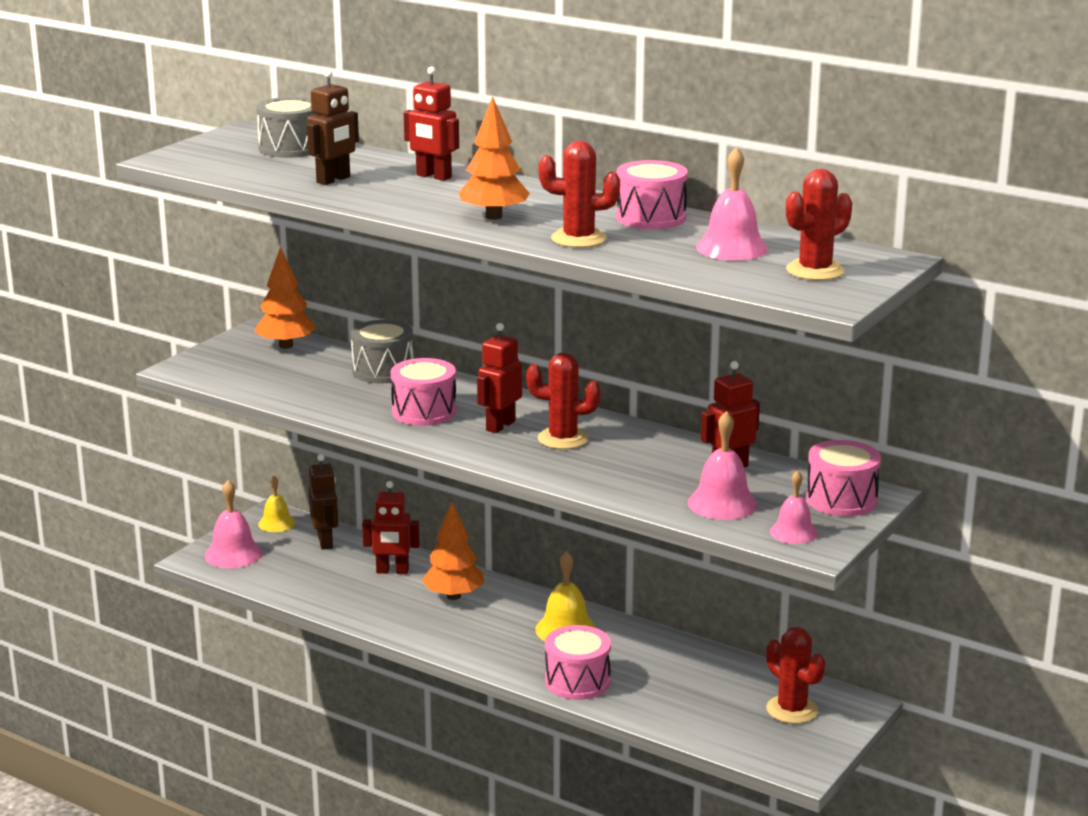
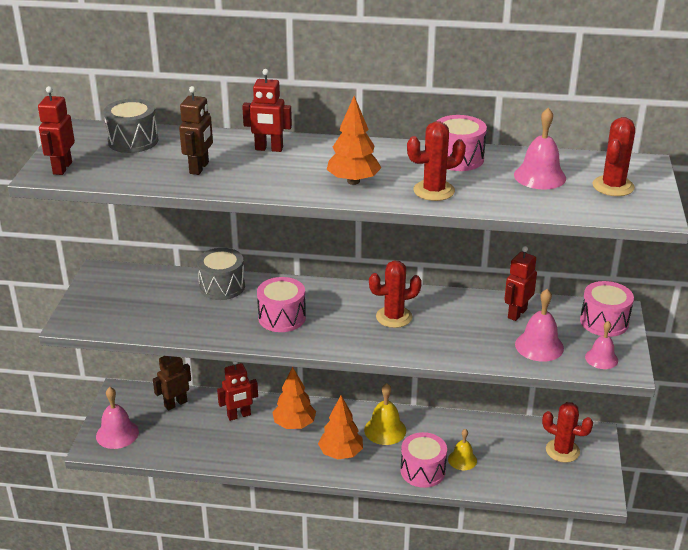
camera: 25 degrees left, 10 degrees up
orange tree [254,247,316,349] -> orange tree moved to [318,395,363,460]
yellow bell [258,476,295,532] -> yellow bell moved to [448,429,477,470]
brown robot [308,454,338,550] -> brown robot turned 90 degrees counterclockwise [153,356,191,411]
red robot [477,323,522,433] -> red robot moved to [38,86,75,175]

